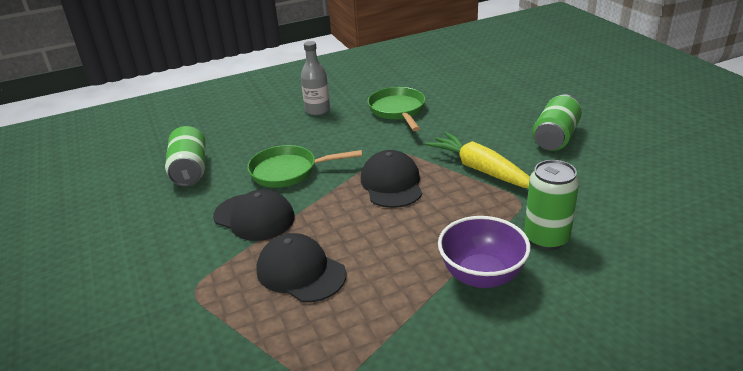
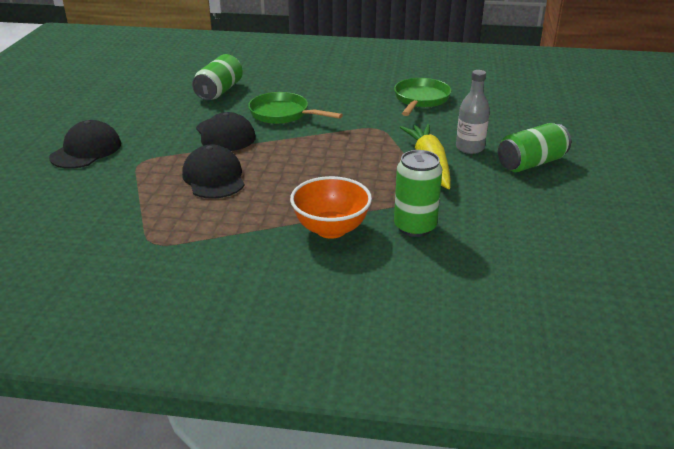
camera: 30 degrees right, 0 degrees up
grey bottle [301,41,330,115] -> grey bottle moved to [456,70,490,154]
black cap [361,150,422,208] -> black cap moved to [49,120,121,169]
purple bowl [438,216,531,288] -> orange bowl [290,176,372,239]

